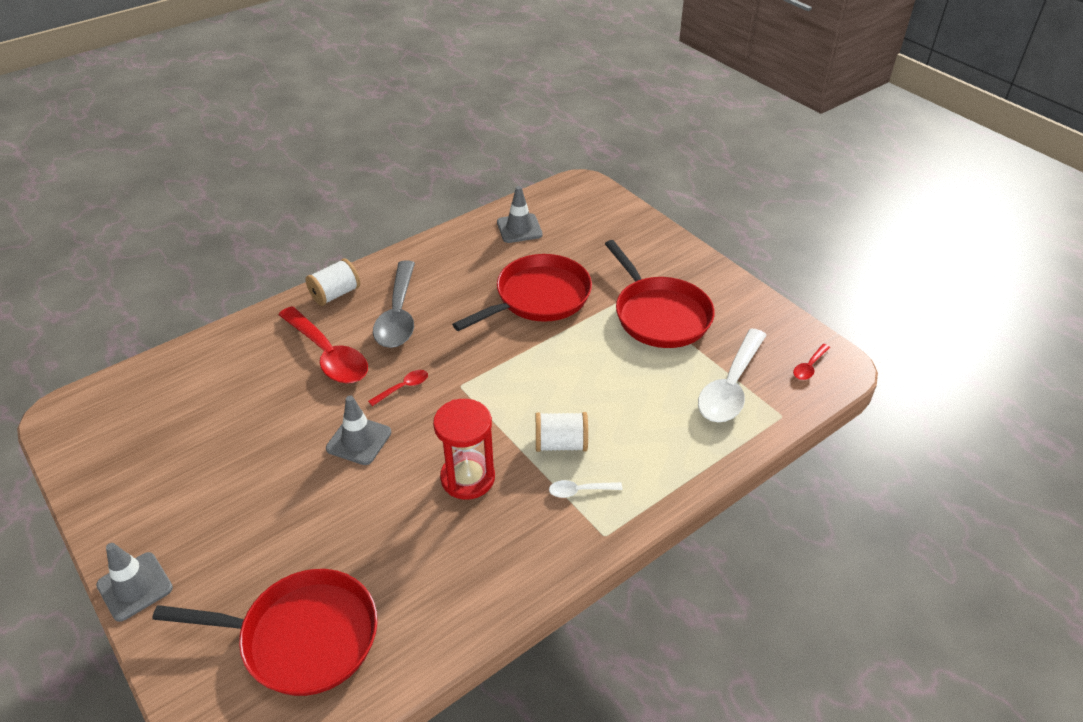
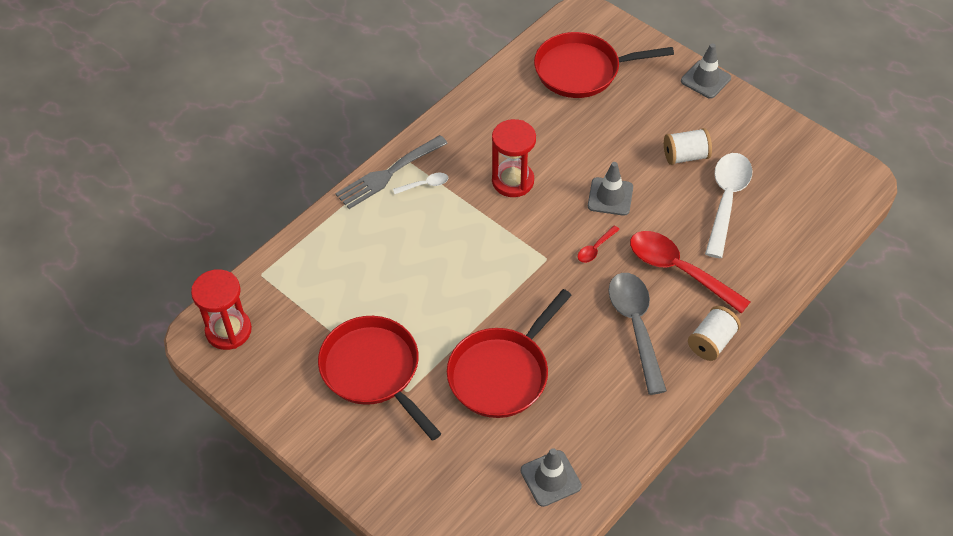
camera: 170 degrees right, 10 degrees up
white spool [536,412,588,452] -> white spool moved to [664,128,712,165]
white spoon [698,328,767,422] -> white spoon moved to [705,153,753,258]
red spoon [793,344,830,380] -> red hourglass [191,269,252,350]
none -> grey fork [335,135,448,209]

